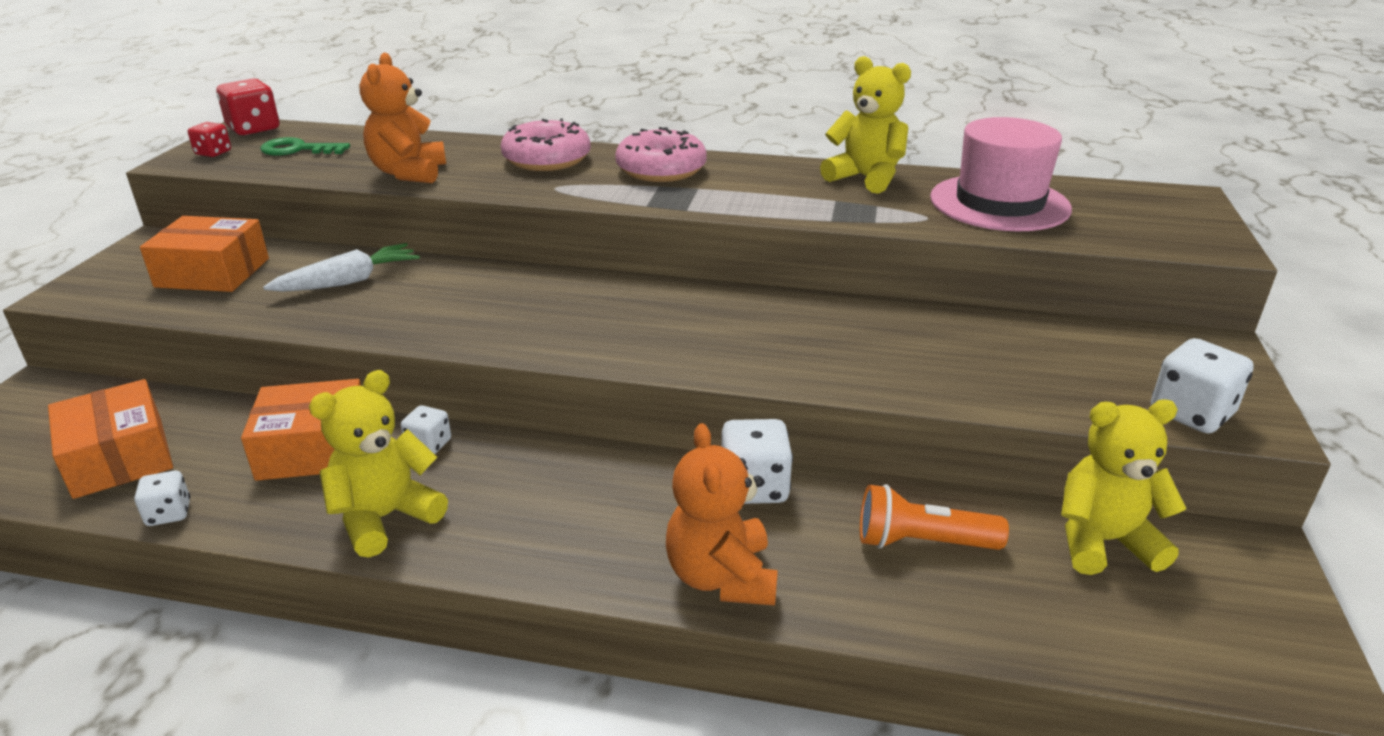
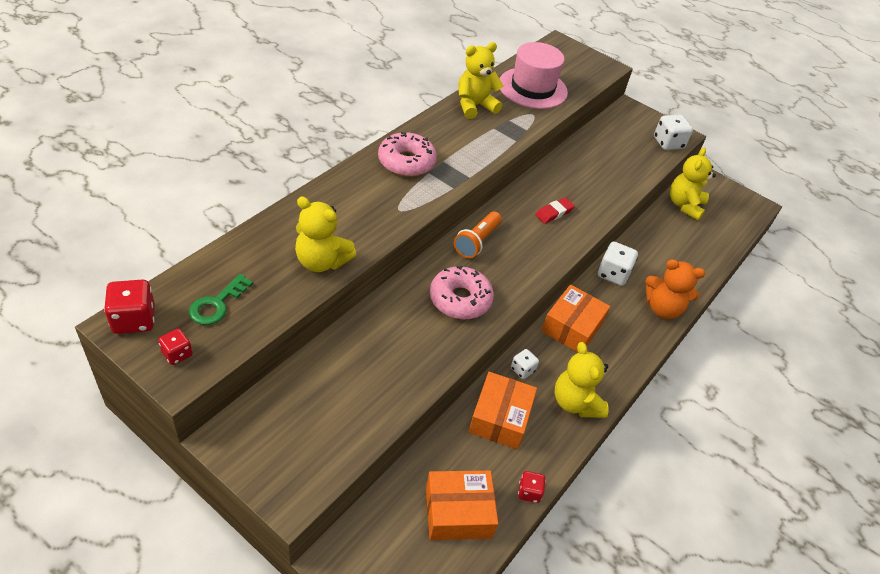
camera: 70 degrees left, 15 degrees up
white dice [134,471,190,526] -> red dice [518,471,546,503]
orange box [140,216,269,292] -> orange box moved to [541,284,610,352]
white carrot [263,243,420,292] -> none
orange teddy bear [360,53,446,183] -> yellow teddy bear [295,196,357,272]
pink donut [501,118,591,171] -> pink donut moved to [430,265,494,319]
orange flashlight [860,484,1009,550] -> orange flashlight moved to [454,211,502,258]
none -> red eraser [535,197,575,224]

